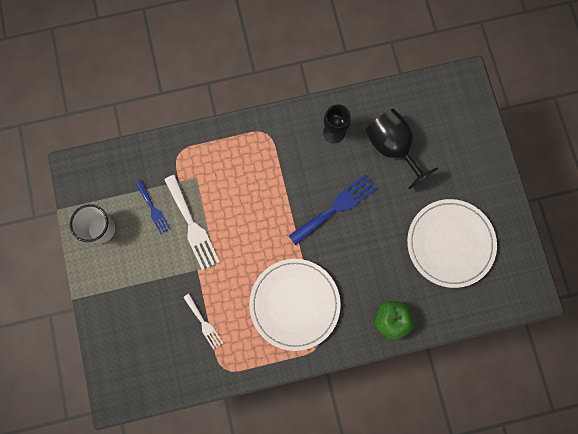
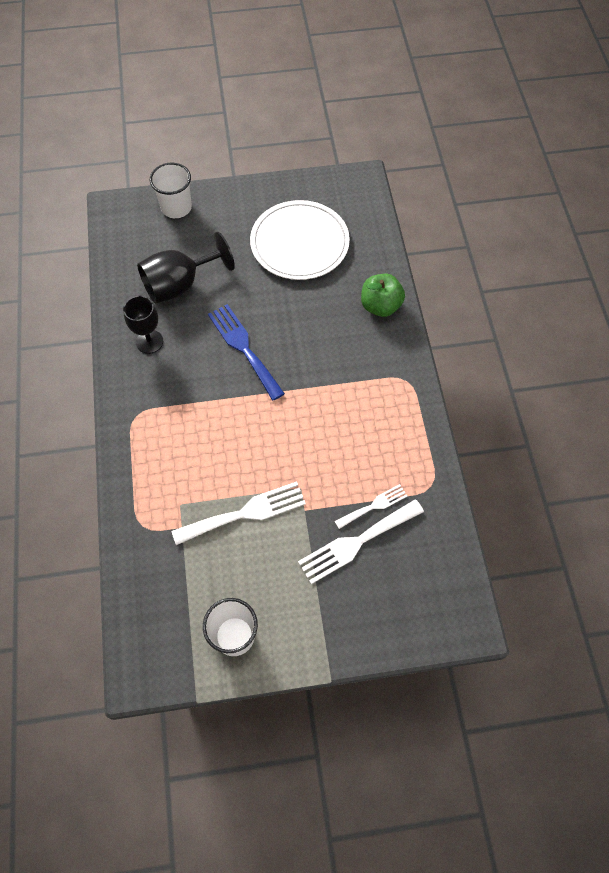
camera: 85 degrees left, 15 degrees down
blue fork [136,181,171,234] -> none
white plate [249,259,341,351] -> none
none -> white cup [150,163,192,218]
none -> white fork [298,499,424,584]

